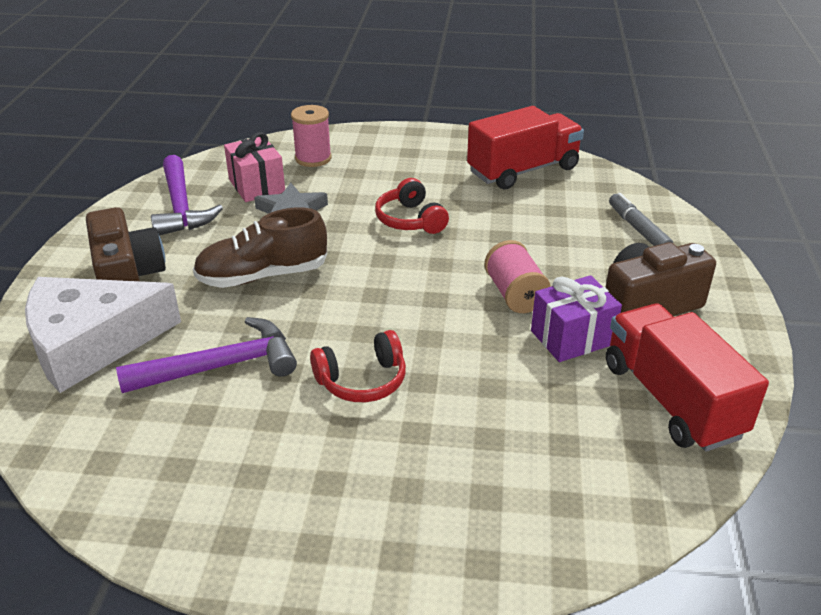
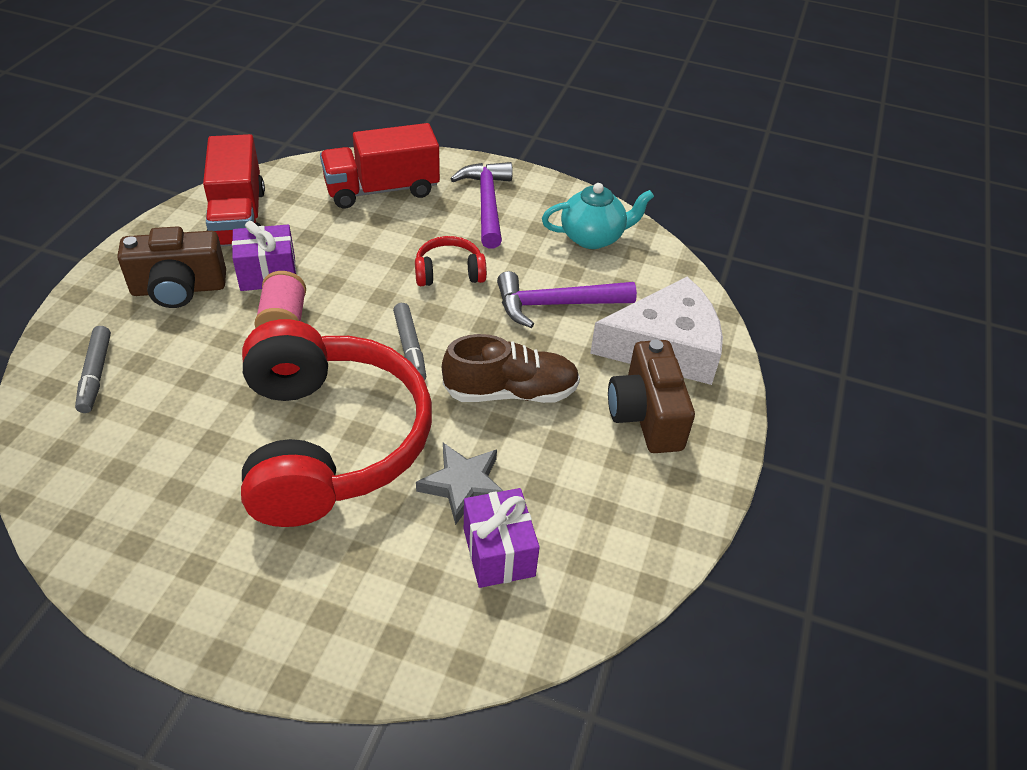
camera: 170 degrees left, 10 degrees up
purple hammer [151,155,223,235] -> purple hammer moved to [450,162,513,249]
pink gift [224,132,285,202] -> purple gift [464,488,540,588]
pink spool [291,105,331,167] -> none
red headphones [375,178,449,234] -> red headphones [241,319,432,527], size x2.45
red truck [467,106,584,189] -> red truck moved to [320,123,440,208]
none -> grey marker [393,303,426,380]
none -> turquoise teapot [542,183,654,249]

